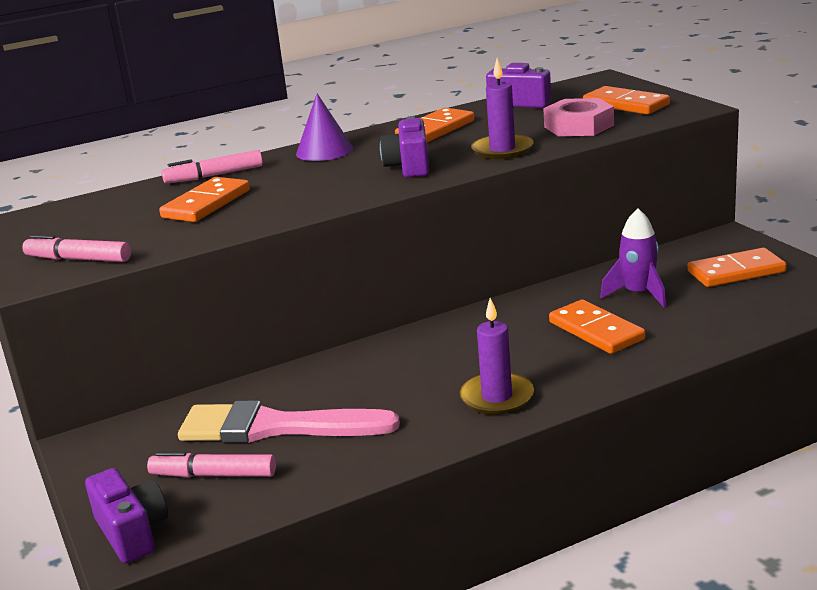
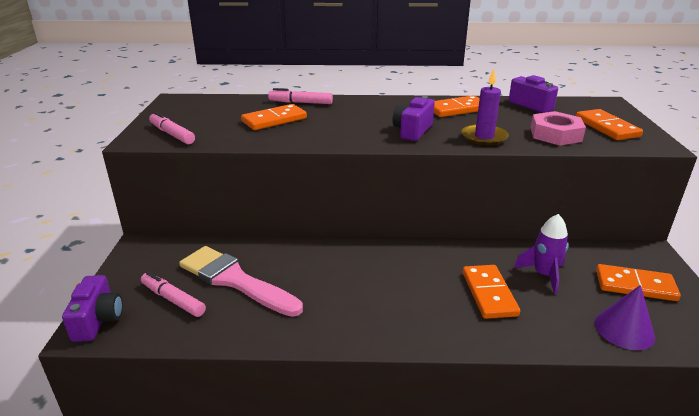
camera: 25 degrees right, 5 degrees up
purple cone [296,94,353,161] -> purple cone moved to [595,285,655,350]
purple candle [459,298,534,415] -> none

